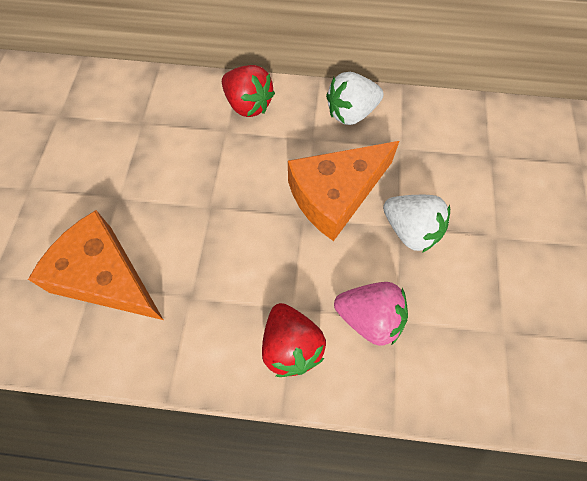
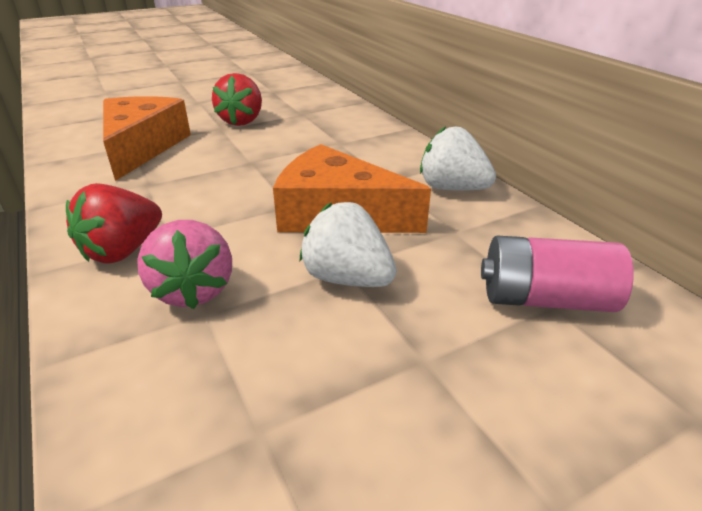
camera: 55 degrees right, 30 degrees down
red strawberry [222,65,275,117] -> red strawberry moved to [212,73,262,126]
white strawberry [383,195,450,253] -> white strawberry turned 120 degrees clockwise [300,202,397,287]
none -> pink battery [481,236,634,312]

